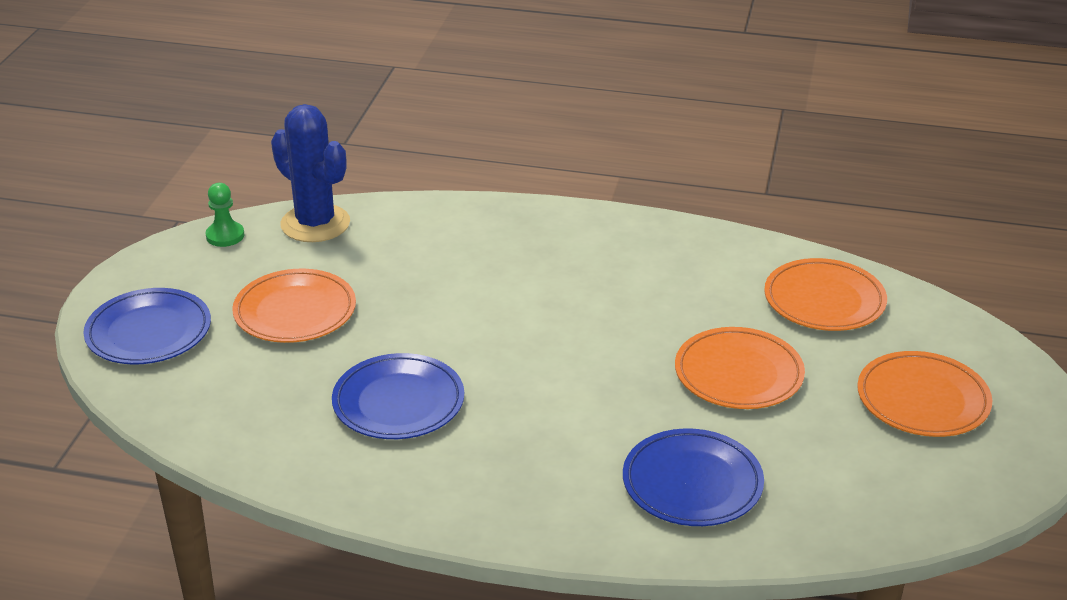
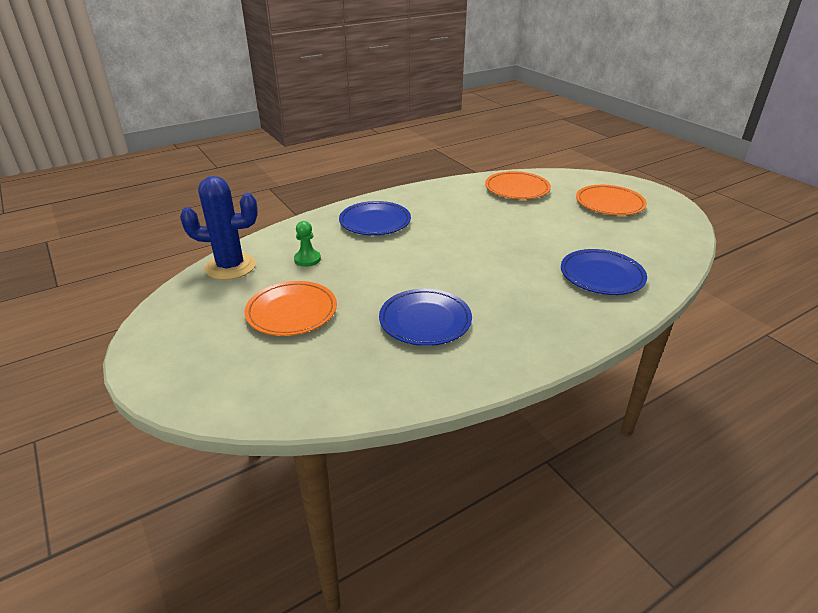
camera: 45 degrees left, 0 degrees up
blue plate [83,288,211,364] -> blue plate moved to [339,201,411,235]
green pawn [205,183,245,247] -> green pawn moved to [294,221,321,267]
orange plate [675,327,805,409] -> none

